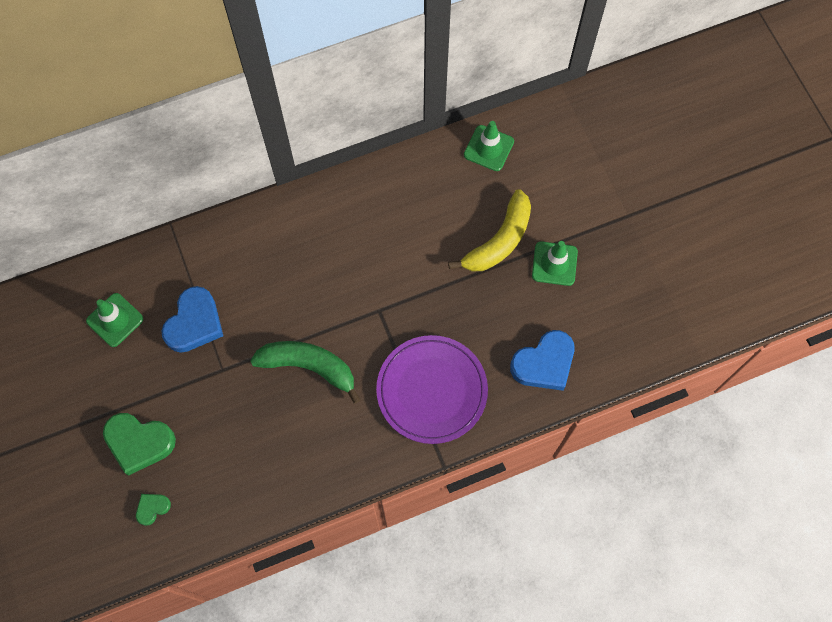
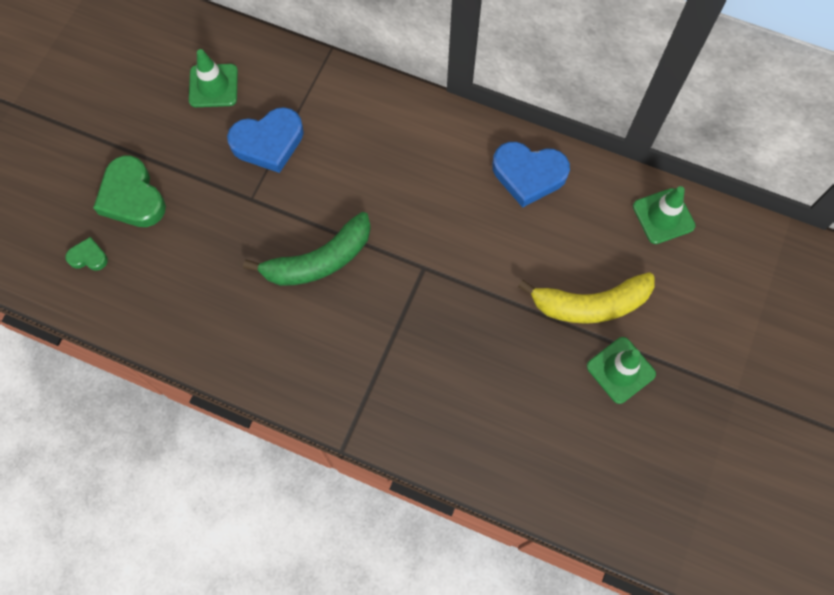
camera: 45 degrees right, 0 degrees up
green banana [250,341,361,404] -> green banana turned 90 degrees clockwise [243,212,371,286]
purple plate [376,335,488,444] -> none
blue heart [510,330,575,391] -> blue heart moved to [492,142,570,208]

